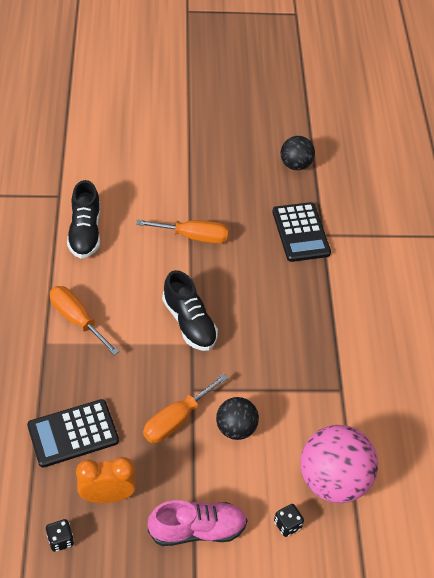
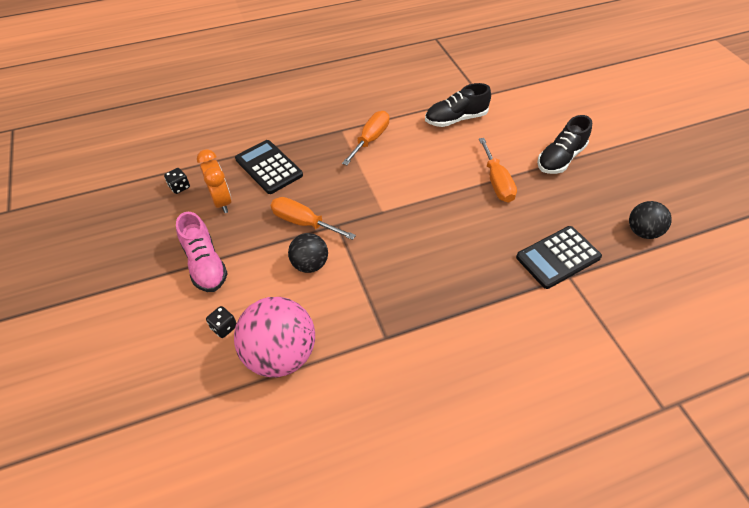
camera: 75 degrees right, 0 degrees up
black shoe [162,270,218,351] -> black shoe moved to [537,115,592,174]

